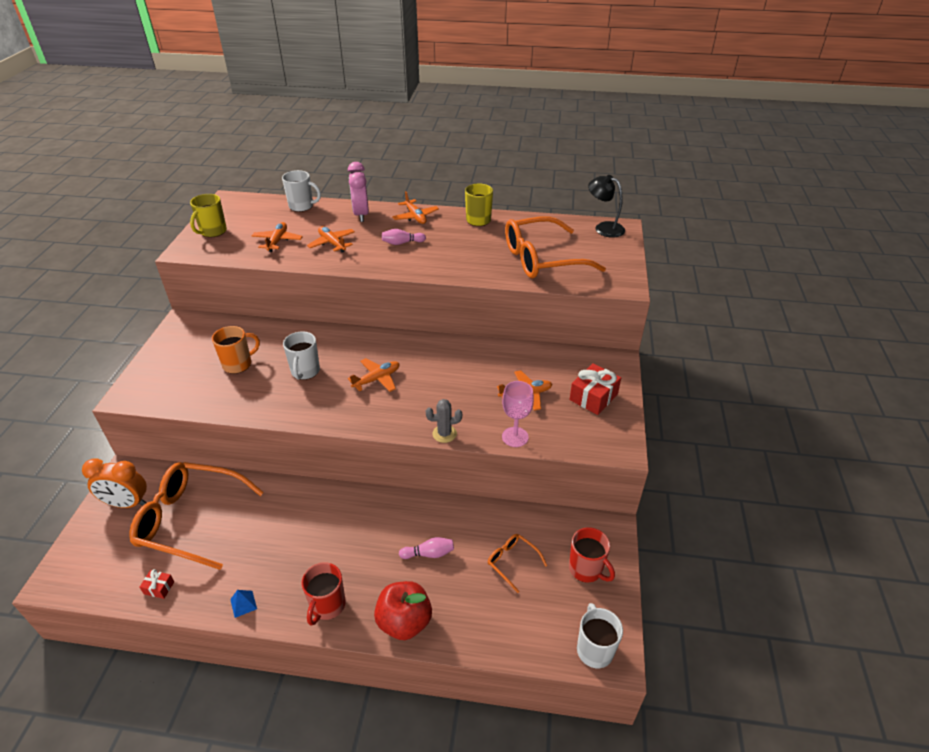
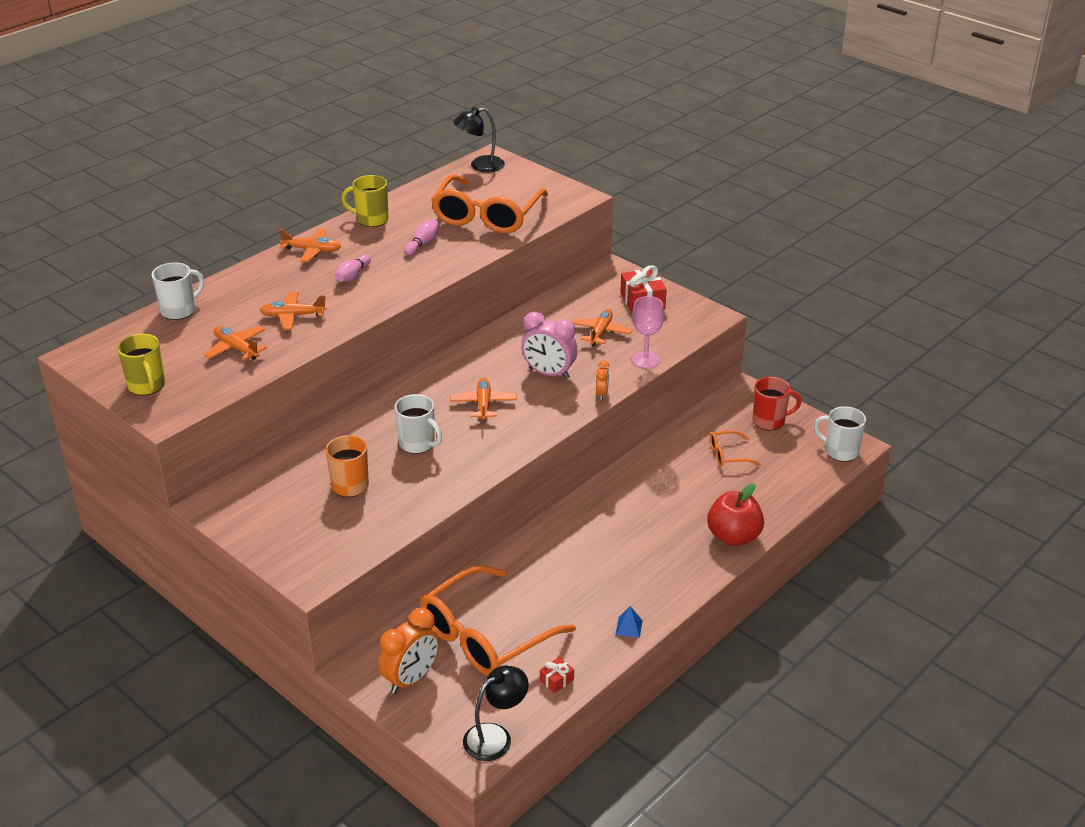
camera: 55 degrees left, 5 degrees down
red mug [301,562,346,626] -> none
pink clock [348,162,369,222] -> pink clock moved to [521,312,578,379]
pink bowling pin [399,537,454,559] -> pink bowling pin moved to [405,219,439,255]
grey cactus [426,399,462,443] -> orange clock [596,361,609,400]
none -> black lamp [463,665,529,761]

